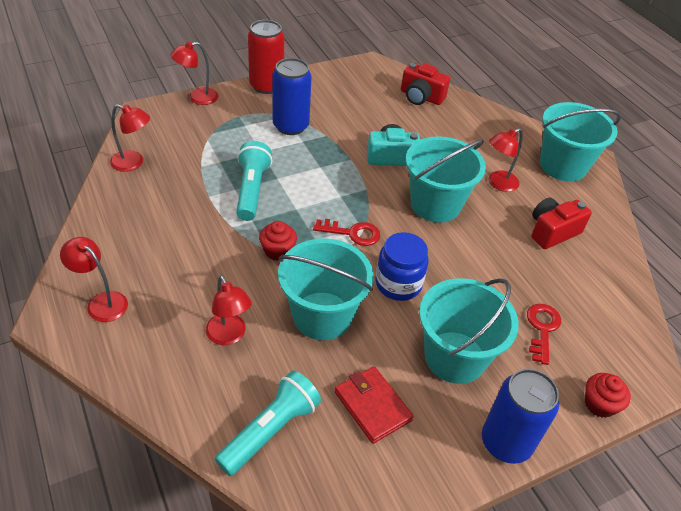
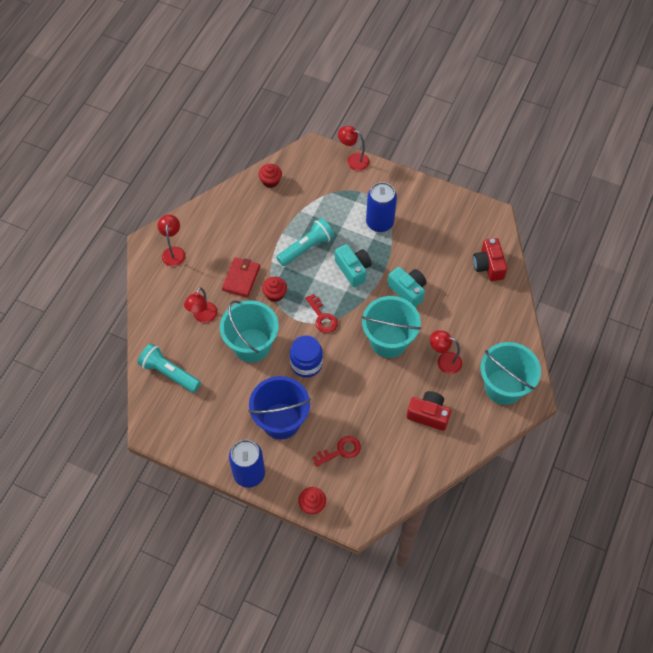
camera: 55 degrees right, 15 degrees up
red lamp [110,104,150,172] -> red cupcake [258,164,282,188]
turquoise flashlight [215,371,321,476] -> turquoise flashlight turned 150 degrees counterclockwise [138,343,201,393]
red can [248,20,284,94] -> none
red wallet [335,366,414,444] -> red wallet moved to [222,257,260,297]
turquoise bucket [419,278,519,384] -> blue bucket [248,376,311,439]
none -> turquoise camera [335,244,372,287]

